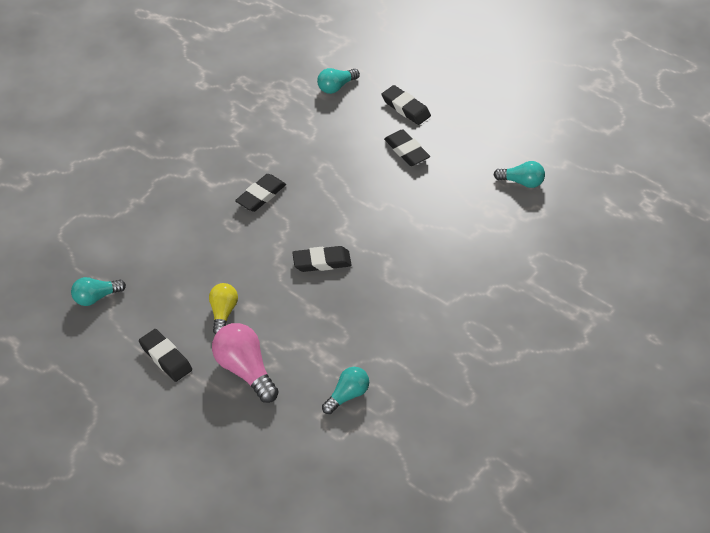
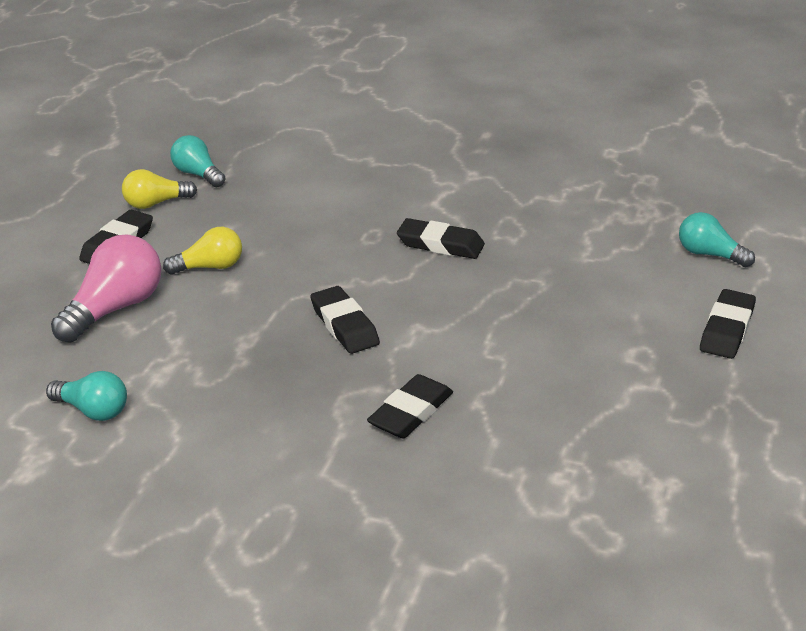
camera: 70 degrees right, 15 degrees down
black eraser [384,129,430,166] -> black eraser moved to [367,374,453,439]
turquoise light bulb [493,161,545,188] -> none
none -> yellow light bulb [122,169,197,209]

